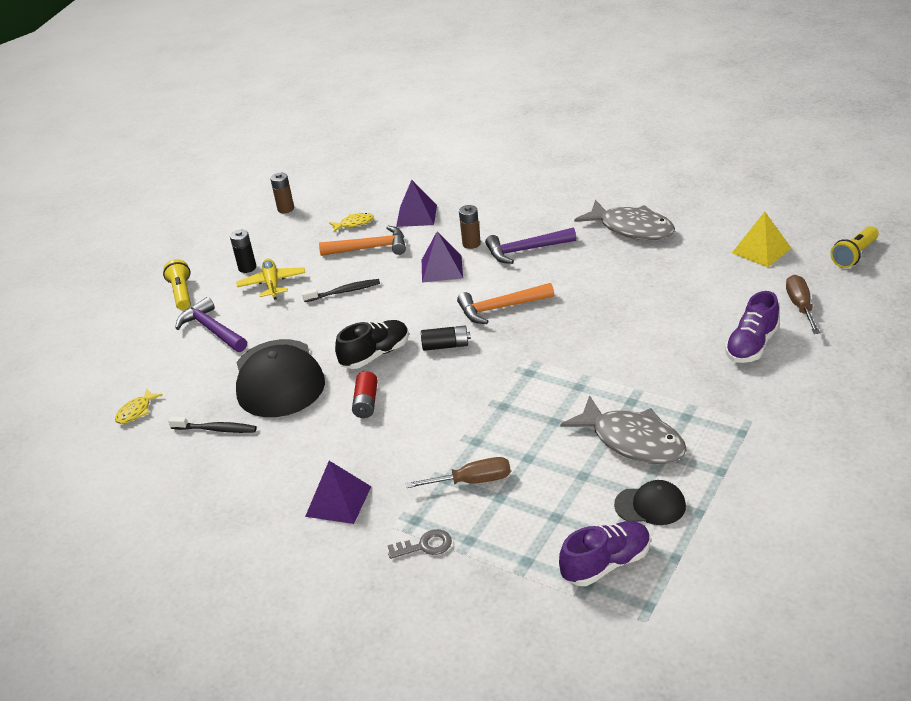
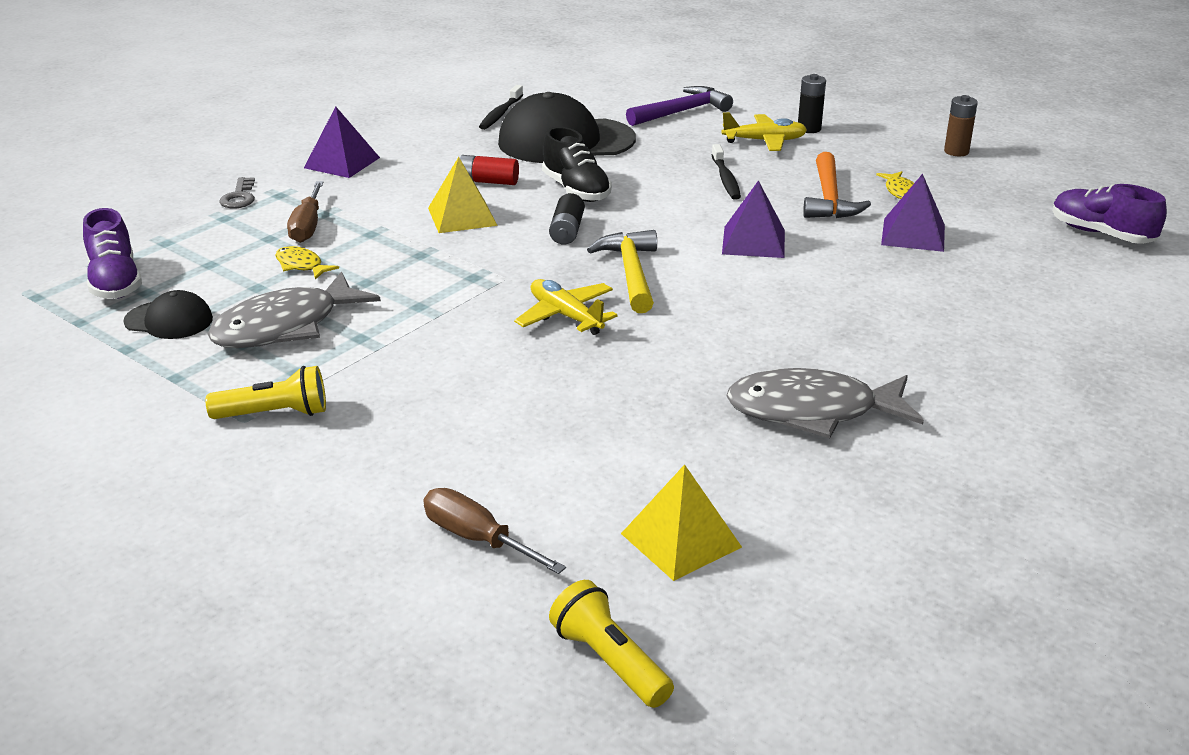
camera: 95 degrees right, 5 degrees down
yellow fish [115,388,163,424] -> yellow fish moved to [275,246,339,280]
yellow flashlight [163,259,191,310] -> yellow flashlight moved to [205,366,326,419]
orange hammer [457,283,554,324] -> yellow hammer [587,230,657,313]
brown battery [459,205,481,249] -> none
purple hammer [485,228,576,264] -> none
grey fish [574,200,675,240] -> grey fish turned 45 degrees clockwise [726,368,924,438]
black cap [614,480,686,525] -> black cap turned 90 degrees counterclockwise [123,290,213,339]
purple shoe [725,291,780,363] -> purple shoe moved to [1052,184,1167,244]
brown screwdriver [786,275,820,334] -> brown screwdriver turned 150 degrees counterclockwise [423,488,566,574]
none -> yellow pyramid [428,157,498,233]
none -> yellow plane [514,279,617,335]

